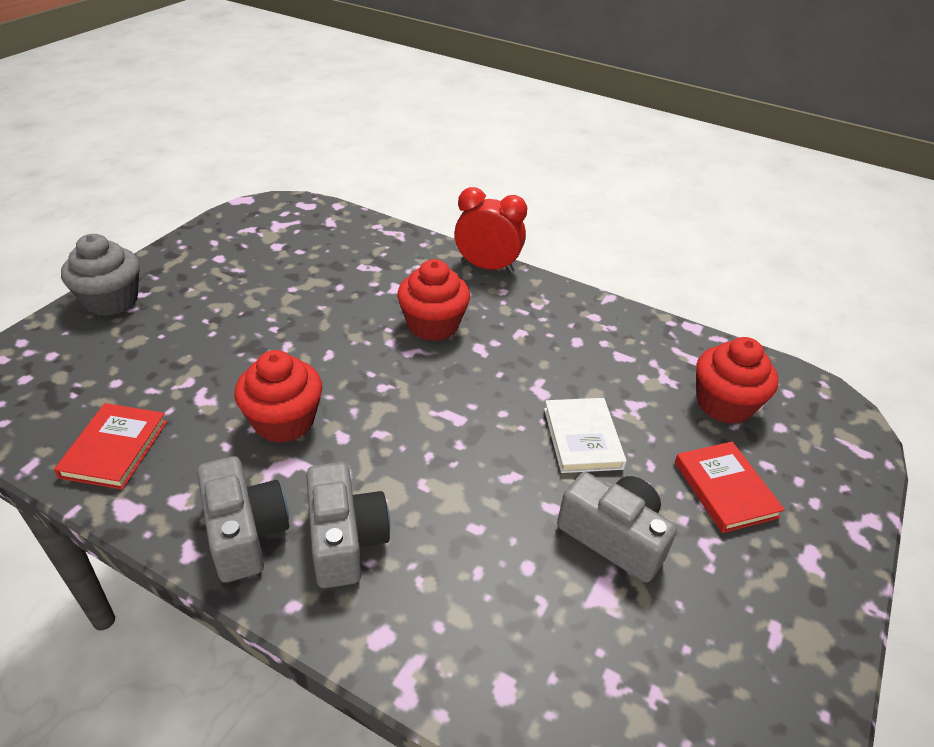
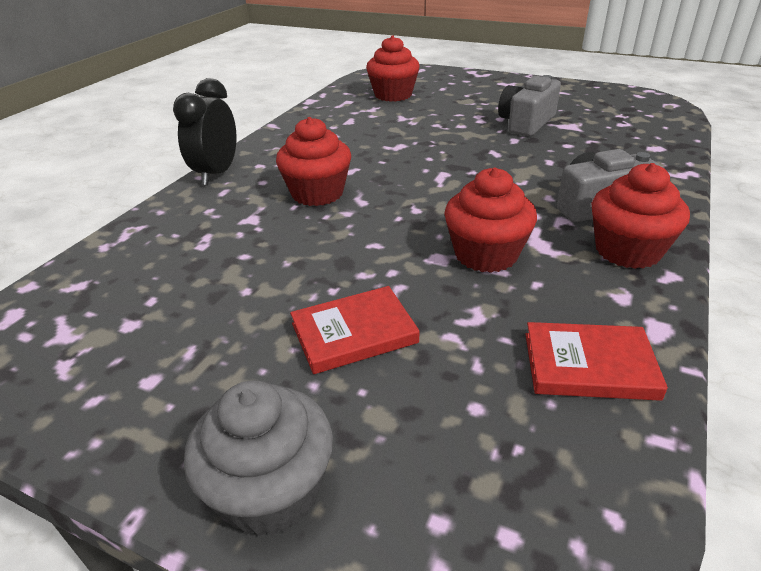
camera: 90 degrees left, 5 degrees down
grey camera [197,456,289,583] -> red cupcake [592,163,690,269]
red clock [455,187,527,273] -> black clock [173,78,237,186]
white book [544,398,627,473] -> none
red book [675,442,785,533] -> red book moved to [290,286,419,374]

